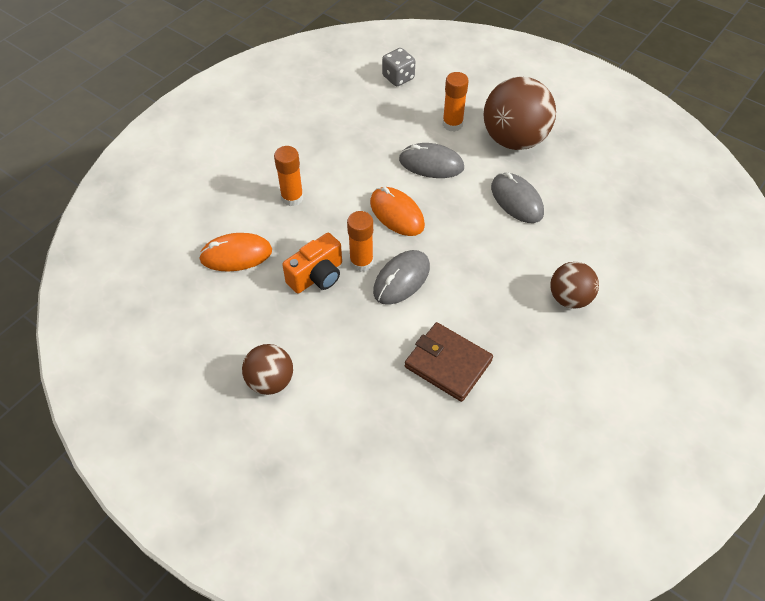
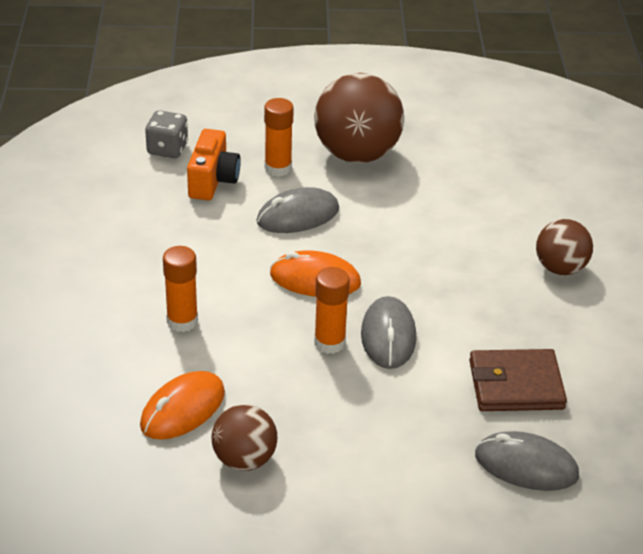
camera: 40 degrees left, 15 degrees down
brown ball [242,344,293,395] -> brown ball moved to [212,405,277,471]
orange camera [282,233,342,294] -> orange camera moved to [187,129,241,200]
grey mouse [491,172,544,223] -> grey mouse moved to [475,431,579,491]

